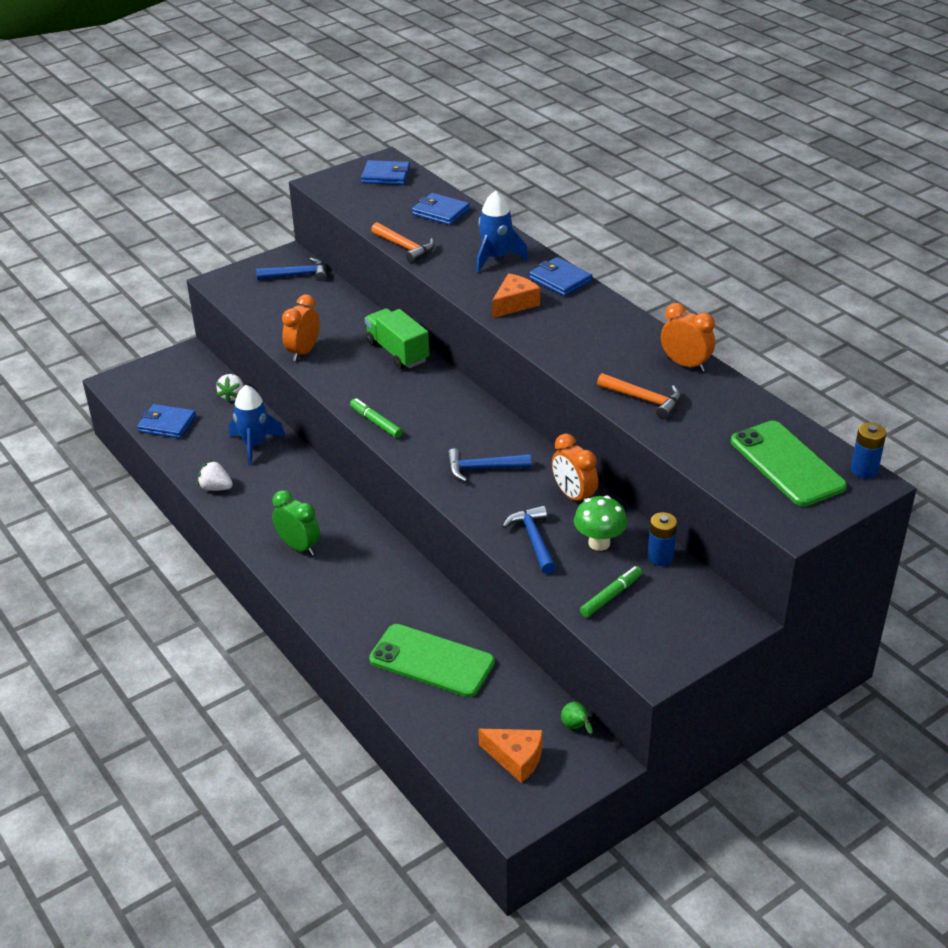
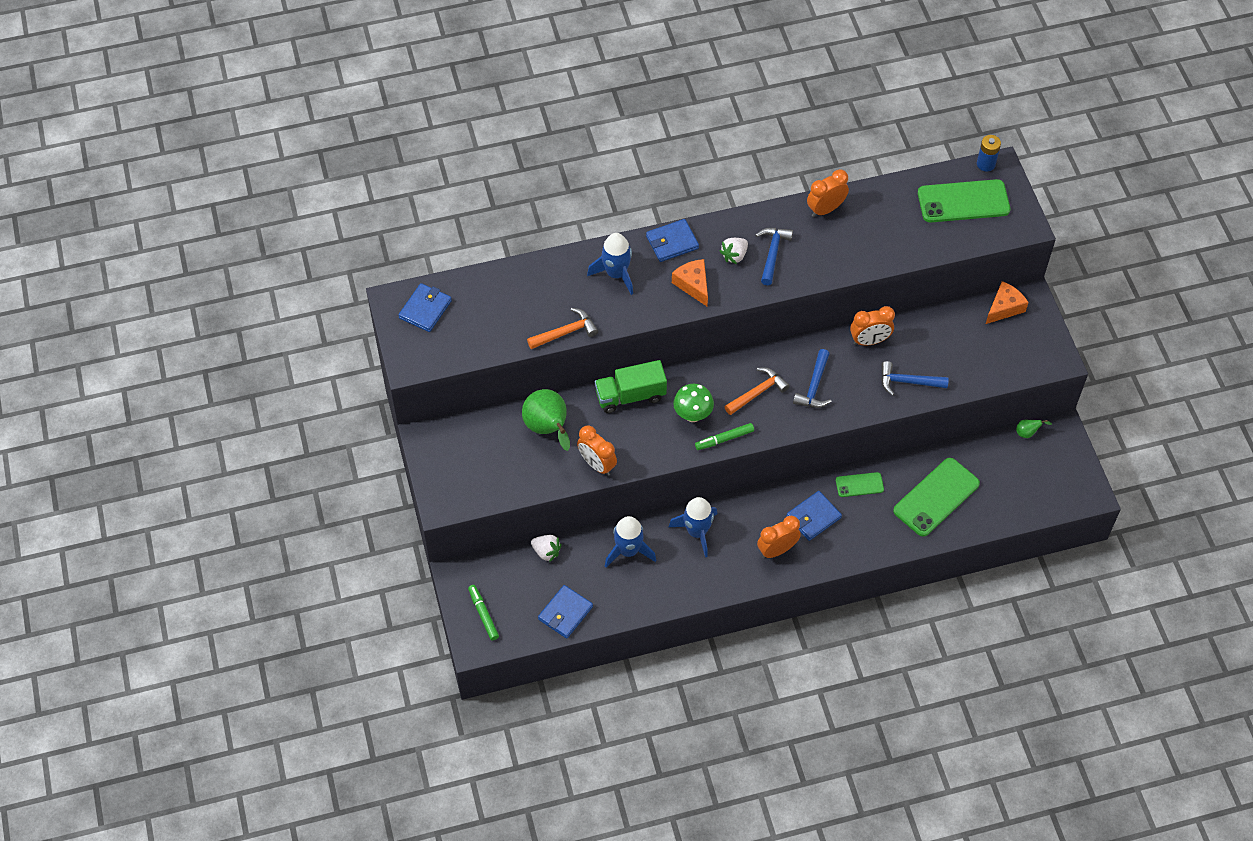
camera: 70 degrees left, 20 degrees up
white strawberry [197,460,233,491] -> white strawberry moved to [720,238,748,264]
blue hammer [256,257,327,281] -> blue hammer moved to [756,228,793,285]
green clock [272,490,320,555] -> orange clock [757,516,801,558]
blue wallet [412,193,470,225] -> blue wallet moved to [786,491,842,541]
orange cheese [478,729,543,783] -> orange cheese moved to [986,281,1029,324]
green mushroom [574,496,627,551] -> green mushroom moved to [673,384,714,422]
green marker [580,566,642,617] -> green marker moved to [468,585,499,641]
orange hammer [597,373,681,419] -> orange hammer moved to [724,367,789,415]
blue battery [648,512,677,566] -> none
none -> green pear [522,389,570,451]
none -> blue rocket [669,497,717,557]
none -> green phone [836,472,884,497]

